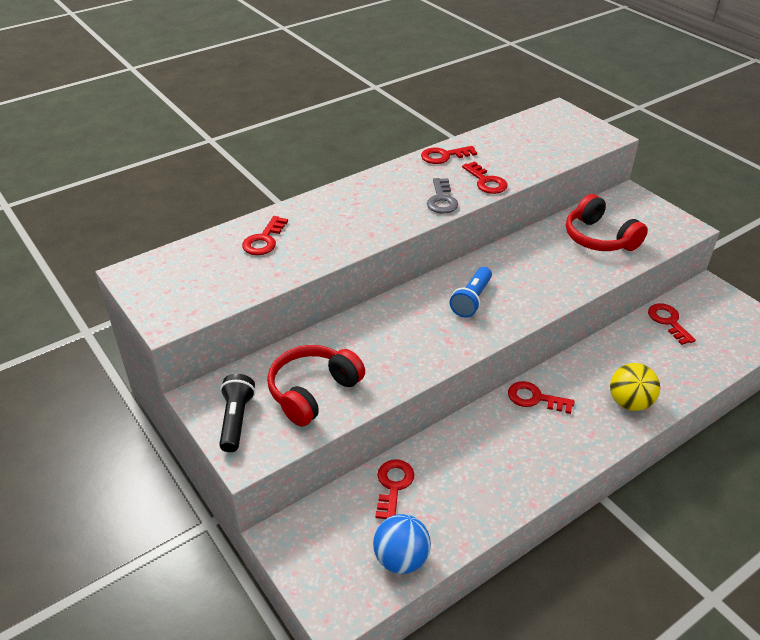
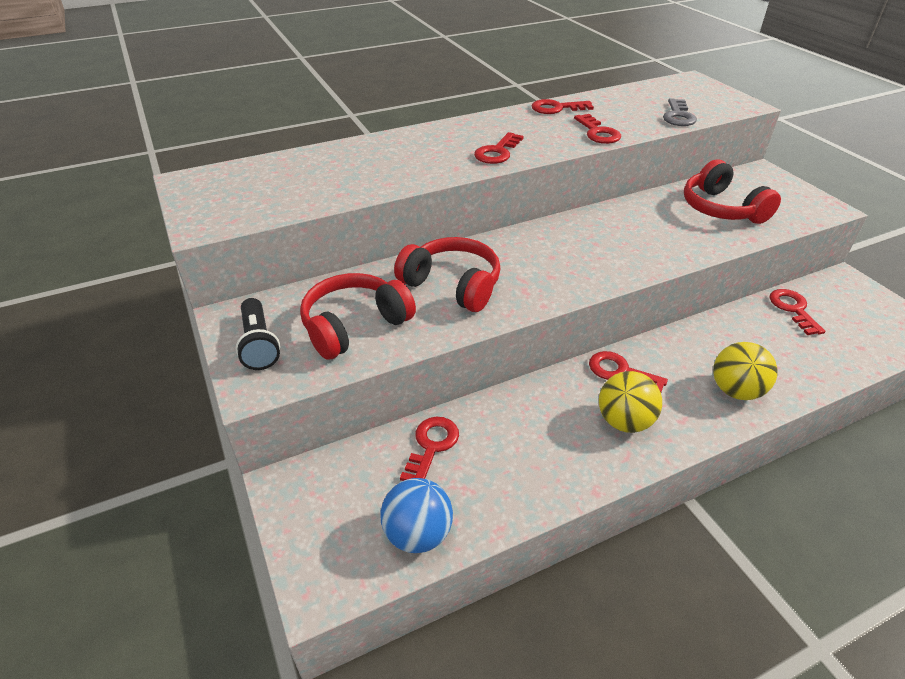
camera: 10 degrees right, 0 degrees up
black flashlight [219,374,255,452] -> black flashlight turned 150 degrees clockwise [236,298,280,370]
red key [242,216,288,255] -> red key moved to [474,132,524,164]
grey key [427,178,458,214] -> grey key moved to [663,99,697,126]
blue flashlight [450,267,492,317] -> none
none -> red headphones [394,237,500,312]
none -> yellow ball [599,371,662,433]

